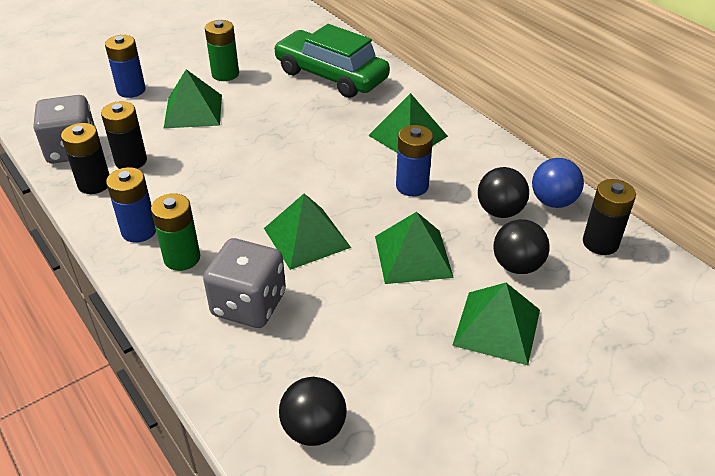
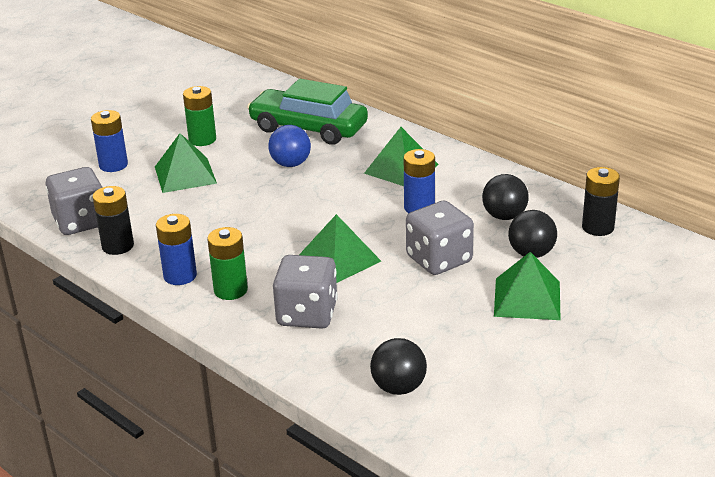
camera: 10 degrees left, 10 degrees down
black battery [101,101,147,169] -> none
green pyramid [375,212,454,284] -> grey dice [406,201,474,275]
blue ball [532,158,584,208] -> blue ball moved to [268,125,311,167]

